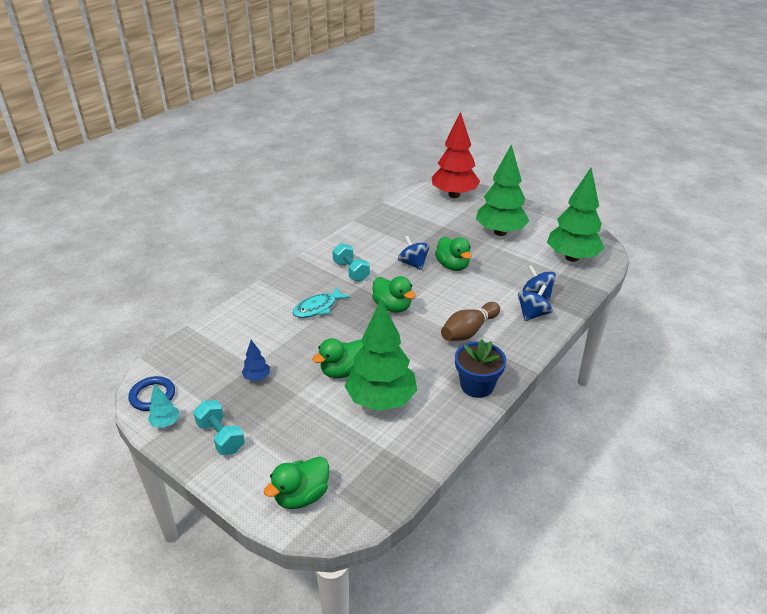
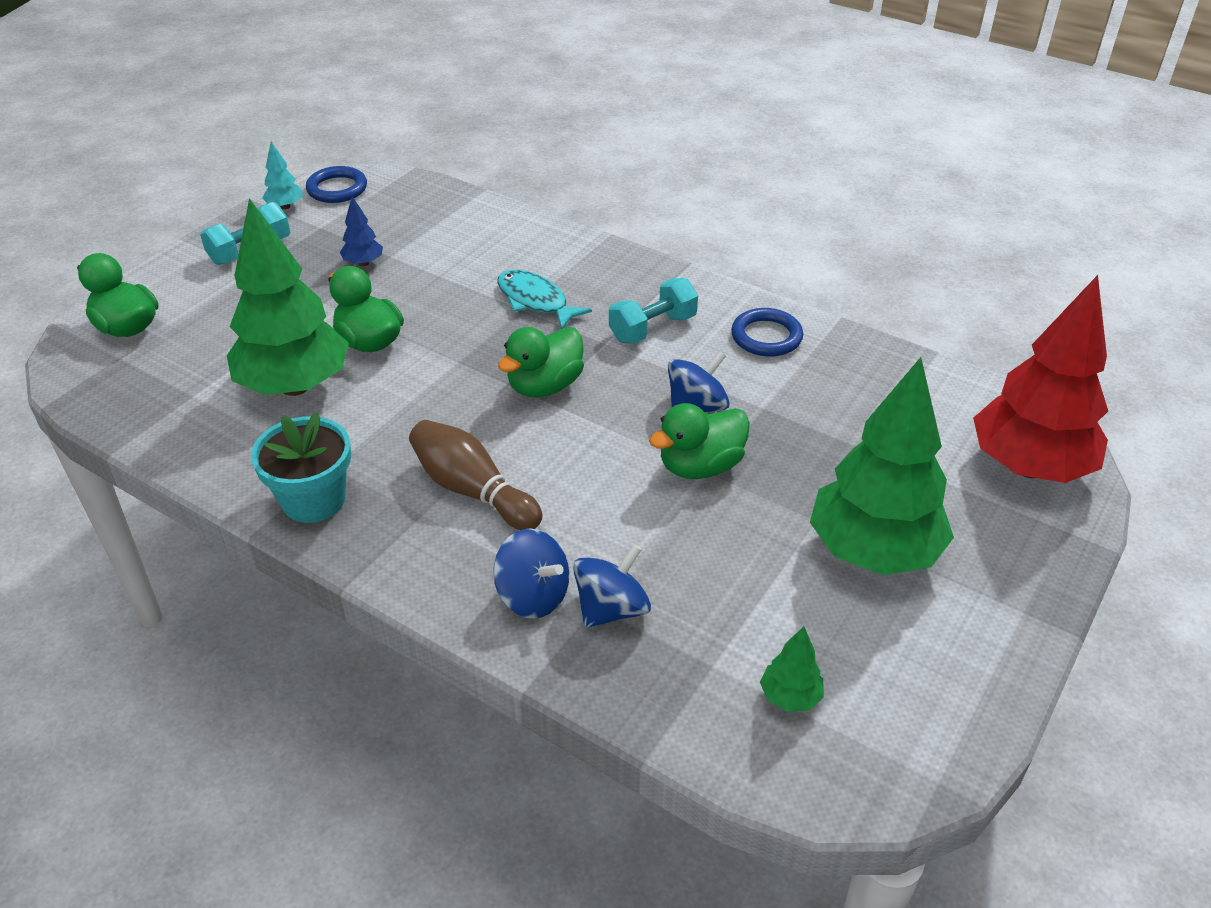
camera: 85 degrees right, 5 degrees up
blue flower pot [455,339,506,398] -> turquoise flower pot [251,412,351,523]
green tree [547,168,604,262] -> green tree [760,626,824,712], size x0.41
none -> blue ring [731,308,803,357]

